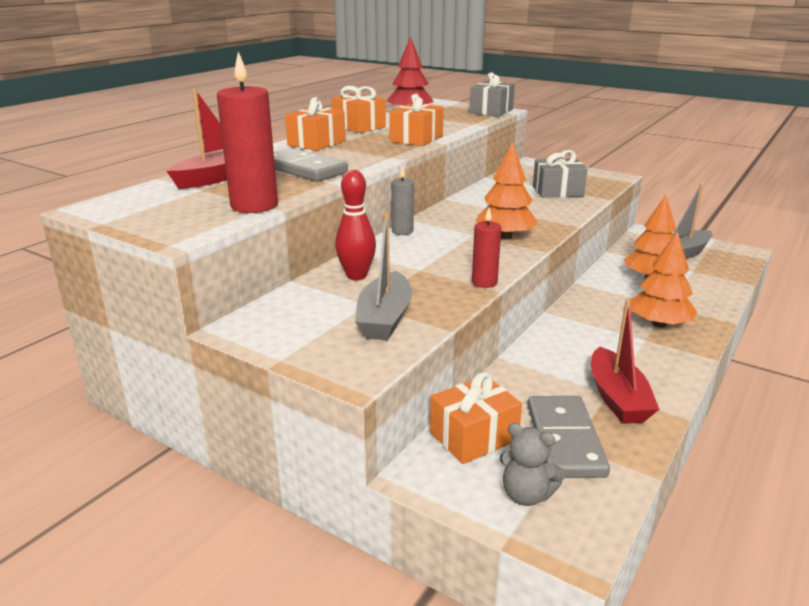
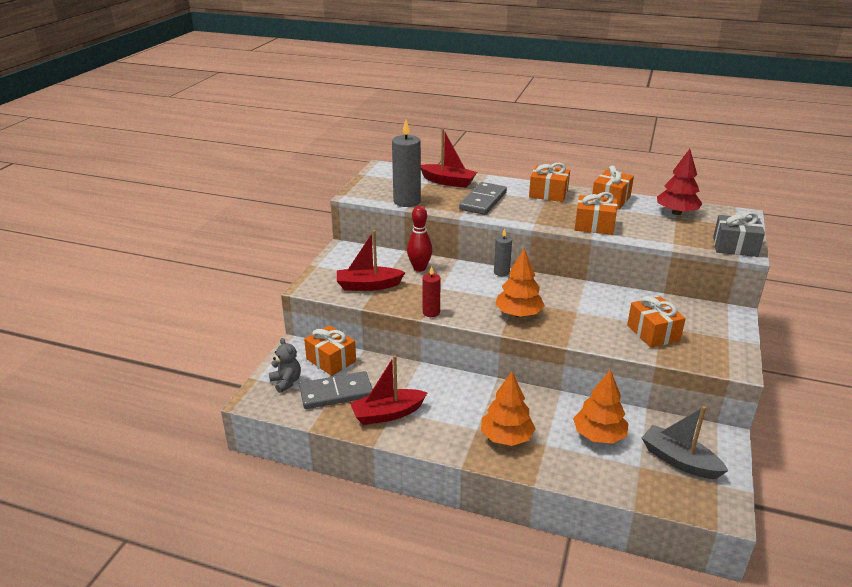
camera: 75 degrees right, 5 degrees up
red candle [217,52,278,213] -> grey candle [392,120,421,207]
grey boat [355,213,412,341] -> red boat [337,230,405,291]
grey teddy bear [500,423,566,506] -> grey teddy bear turned 135 degrees clockwise [269,338,301,393]
grey gift [533,150,587,198] -> orange gift [627,296,686,348]

